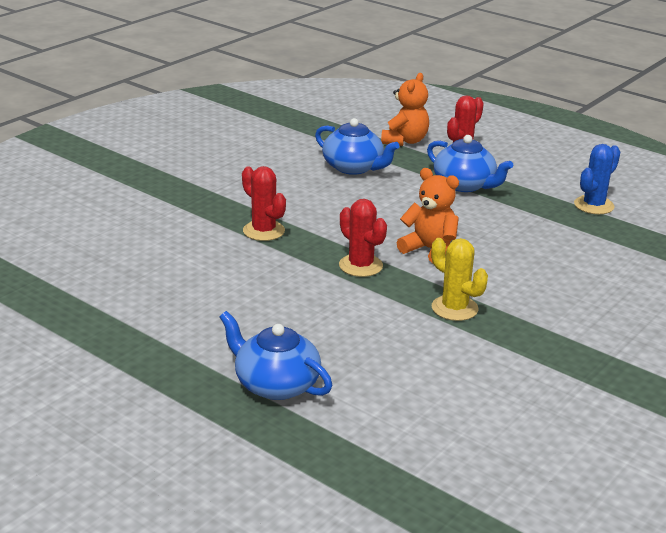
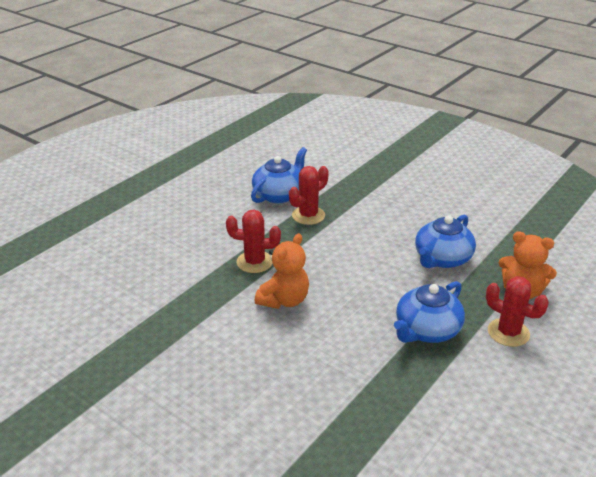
camera: 90 degrees right, 5 degrees up
blue teapot [220,311,332,400] -> blue teapot moved to [251,147,307,203]
red cactus [339,199,387,277] -> red cactus turned 45 degrees clockwise [226,210,281,273]
yellow cactus [431,238,488,321] -> none
blue cactus [574,144,620,214] -> none

